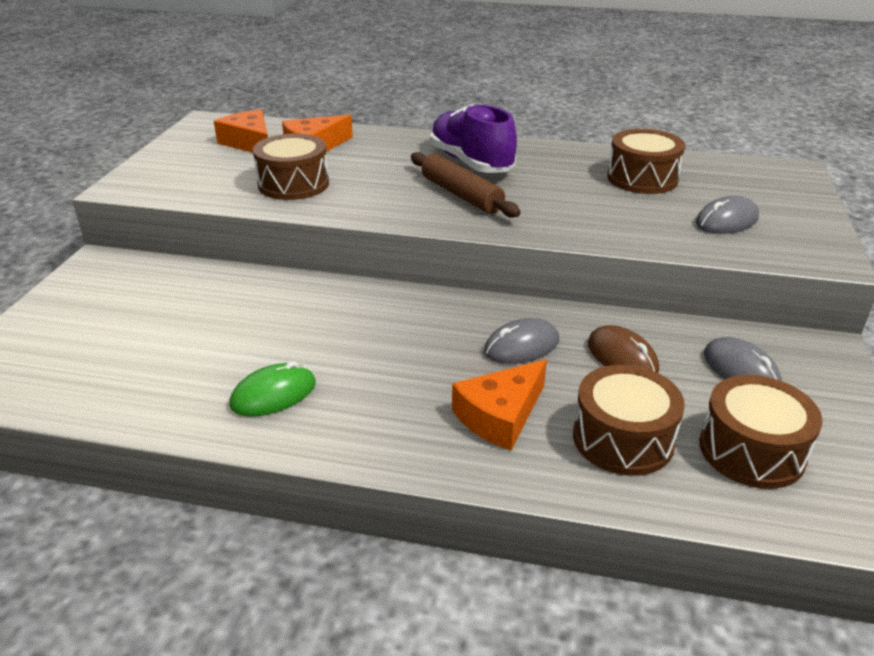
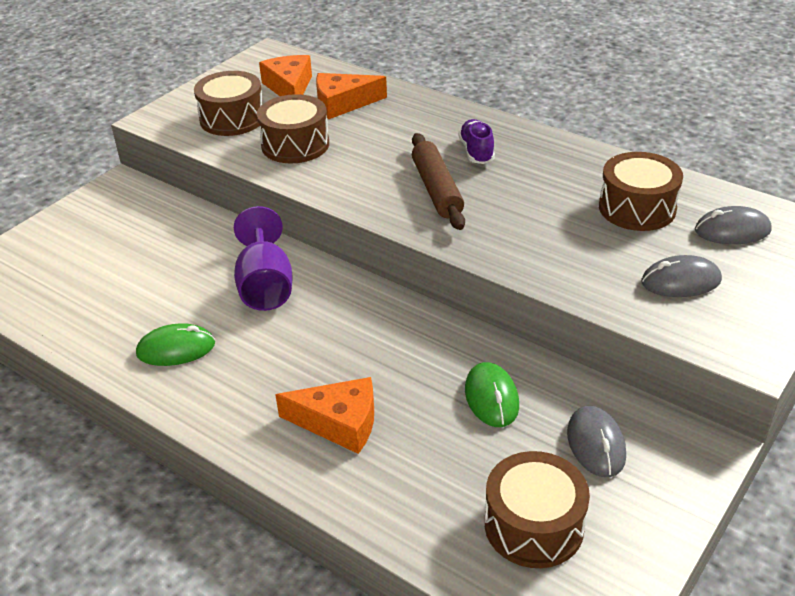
camera: 25 degrees right, 5 degrees up
purple shoe [430,104,517,173] -> purple shoe [458,119,495,164], size x0.56
orange cheese [452,359,547,450] -> orange cheese turned 150 degrees counterclockwise [275,377,374,454]
grey mouse [484,318,559,364] -> grey mouse moved to [695,206,772,244]
brown drum [573,365,685,476] -> brown drum moved to [194,71,262,136]
brown mouse [588,325,659,373] -> green mouse [465,362,519,427]
none -> purple goblet [234,206,293,311]

